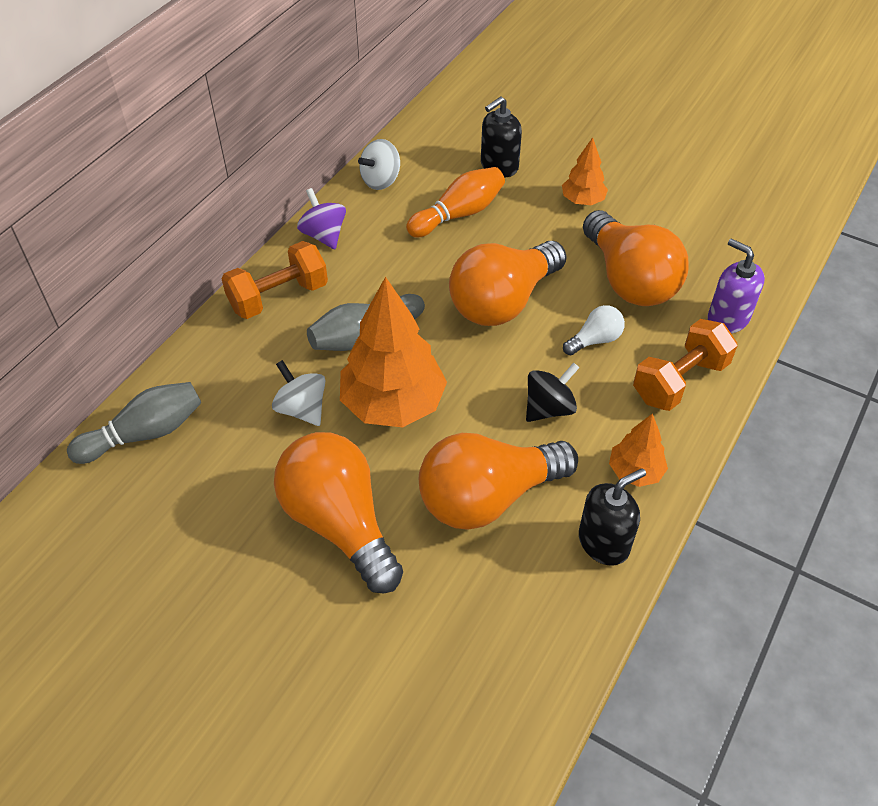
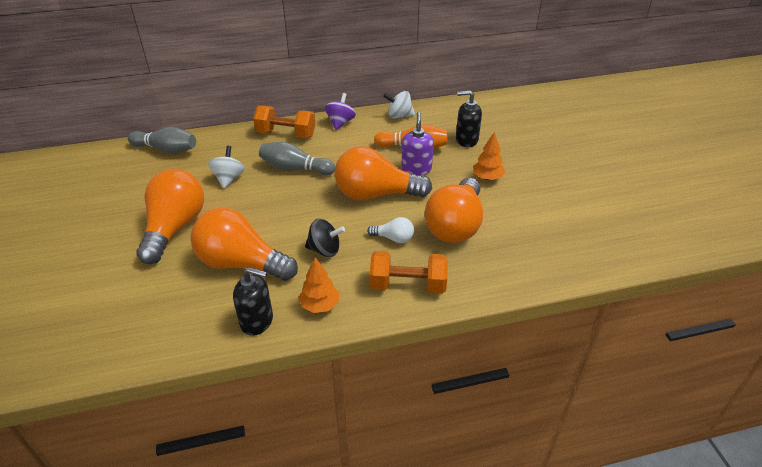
camera: 45 degrees right, 10 degrees down
orange tree [340,277,447,427] -> none
purple soap dispenser [708,239,765,334] -> purple soap dispenser moved to [401,112,434,175]

